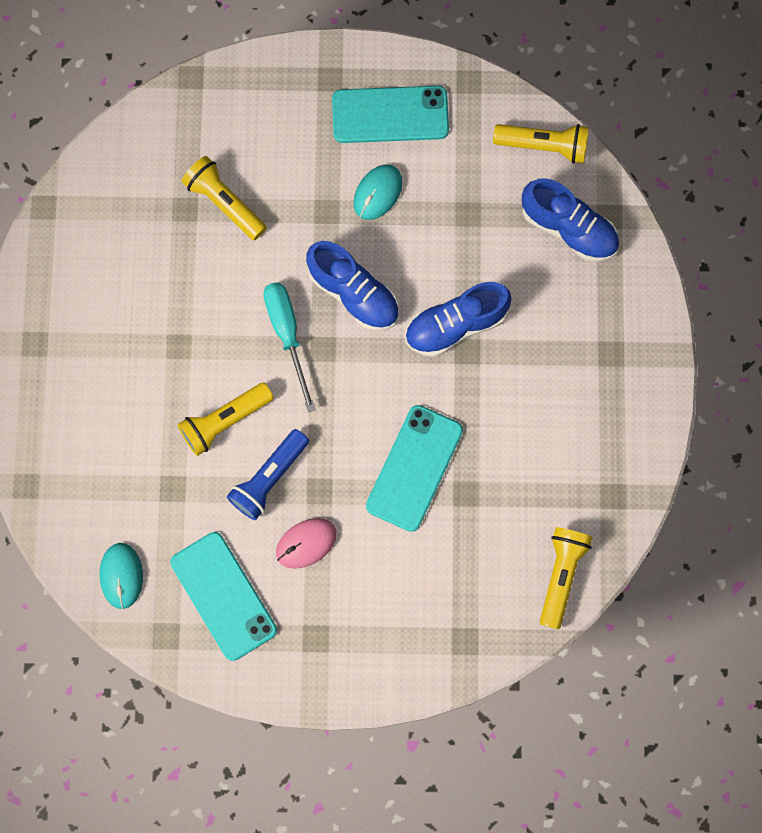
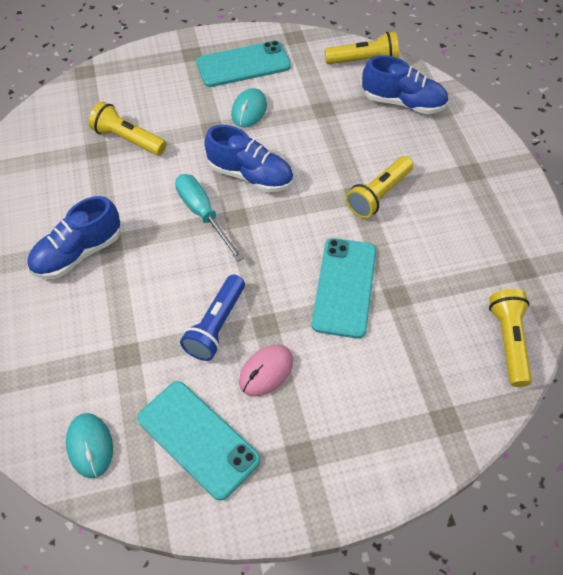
camera: 15 degrees left, 20 degrees down
yellow flashlight [178,383,274,456] -> yellow flashlight moved to [346,156,413,218]
blue shoe [405,282,512,357] -> blue shoe moved to [27,196,120,279]

